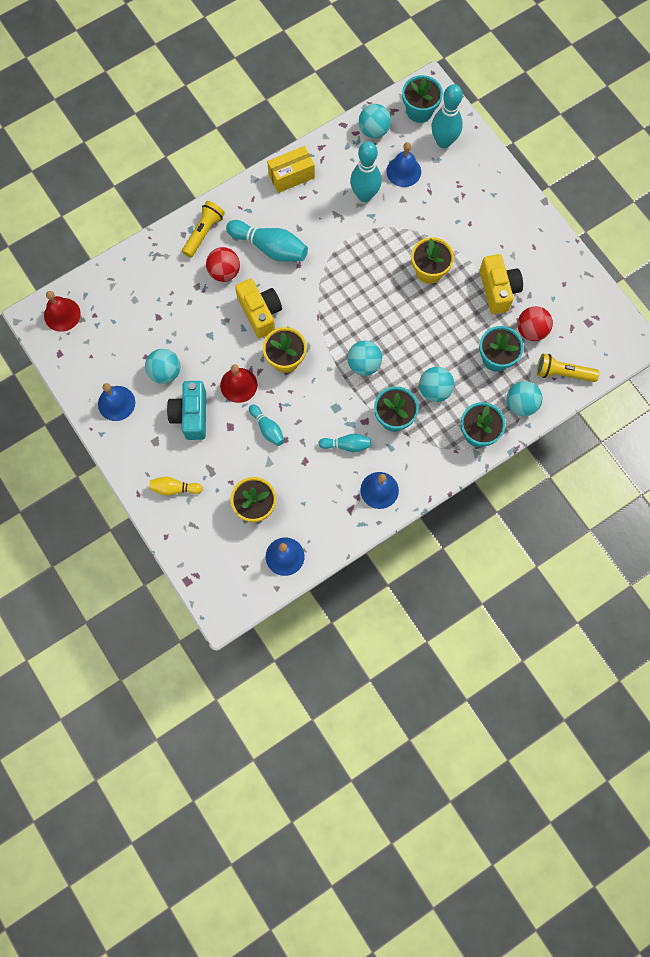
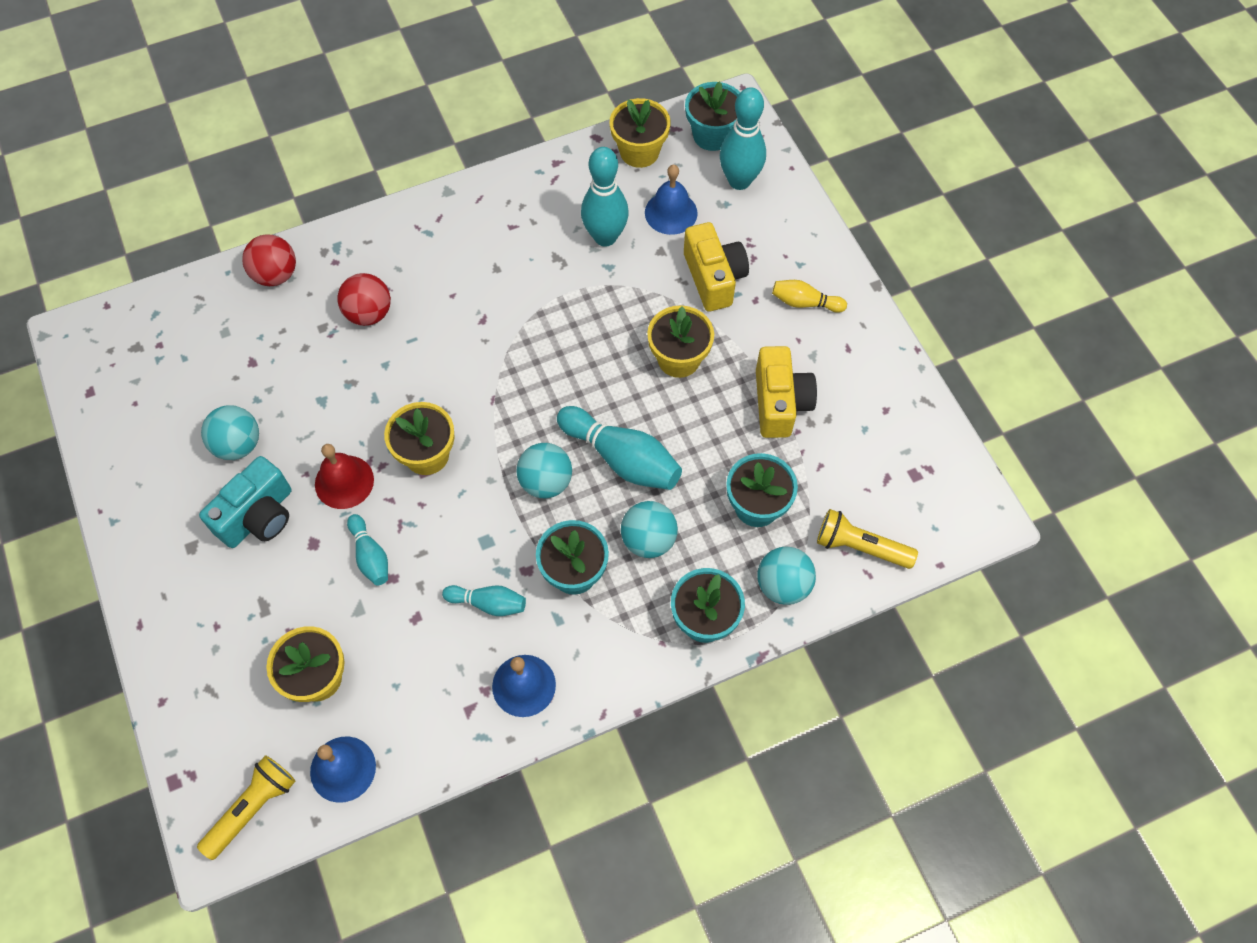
camera: 10 degrees right, 10 degrees down
red bell [44,291,81,332] -> none
blue bell [98,383,135,421] -> none
yellow bowling pin [149,477,203,495] -> yellow bowling pin moved to [772,280,847,313]
turquoise camera [167,381,206,440] -> turquoise camera turned 150 degrees counterclockwise [199,456,292,548]
yellow flashlight [182,201,225,258] -> yellow flashlight moved to [197,755,296,860]
turquoise bowling pin [226,220,308,262] -> turquoise bowling pin moved to [557,406,682,490]
yellow camera [235,279,282,338] -> yellow camera moved to [684,222,749,311]
yellow box [267,146,315,193] -> none
turquoise ball [359,104,391,138] -> yellow flower pot [610,98,670,168]
red ball [517,306,553,341] -> red ball moved to [242,234,296,286]

